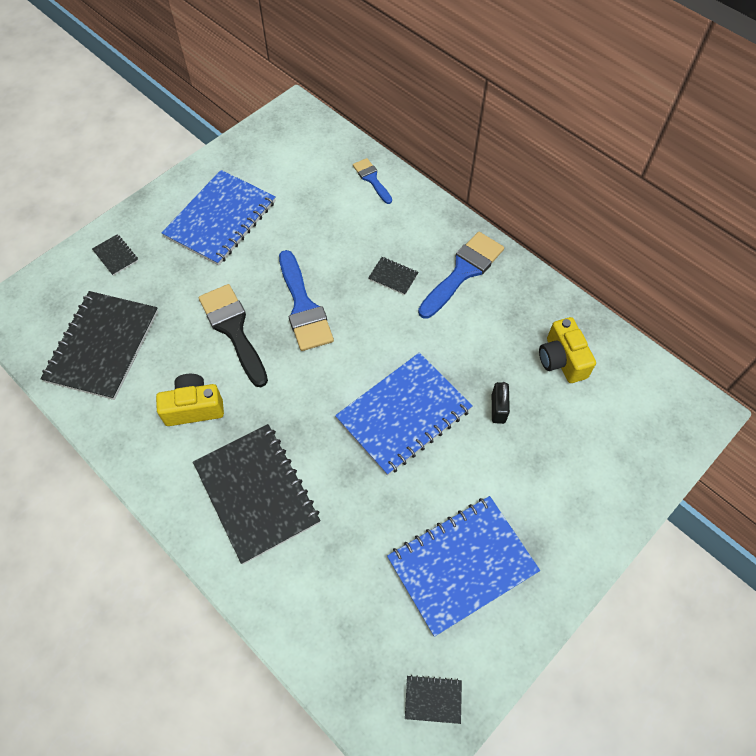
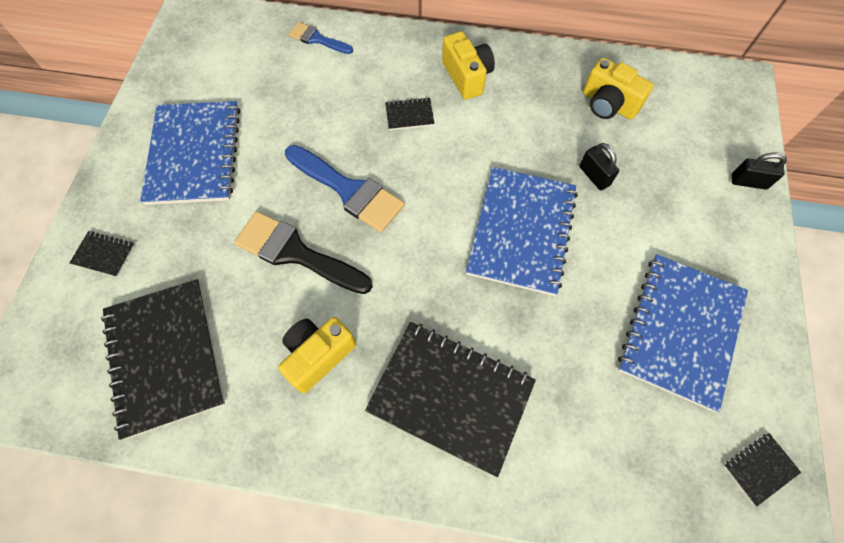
camera: 35 degrees left, 5 degrees up
blue brush [418,232,504,319] -> yellow camera [442,31,495,100]
none -> black padlock [731,152,787,190]

